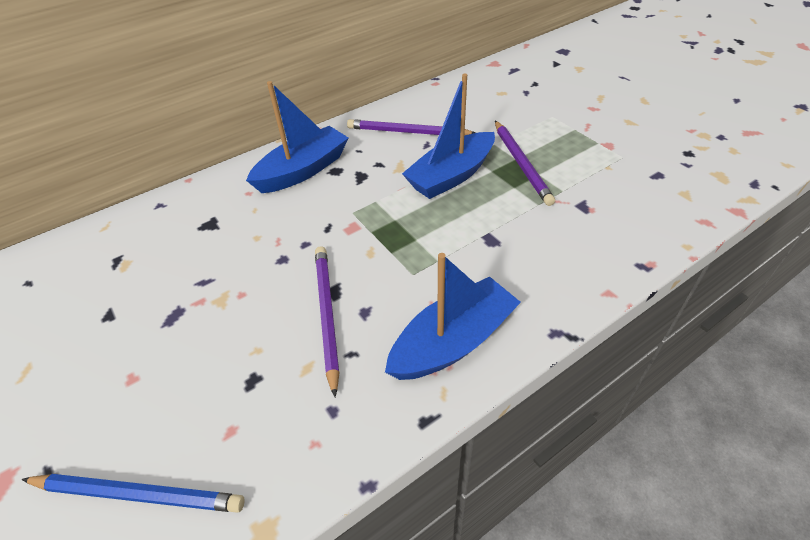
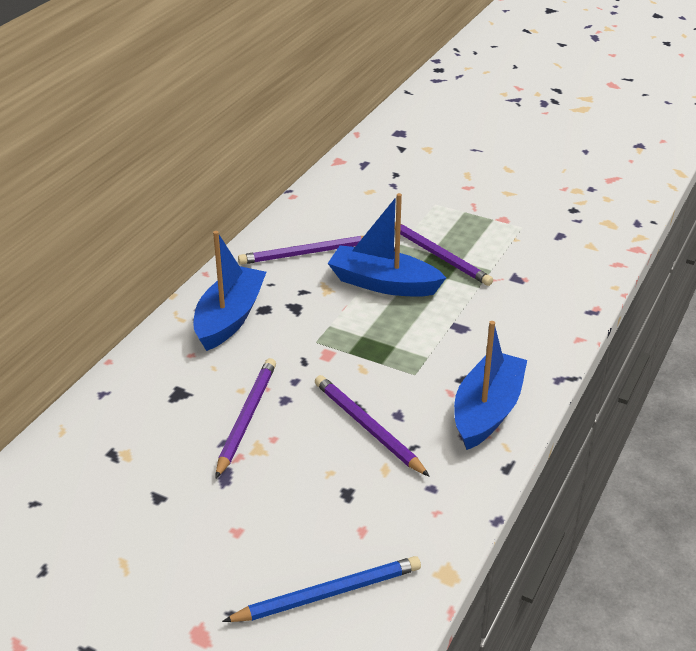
camera: 30 degrees left, 10 degrees down
blue boat [402,74,495,199] -> blue boat turned 90 degrees clockwise [328,193,446,297]
none -> purple pencil [215,358,276,479]

